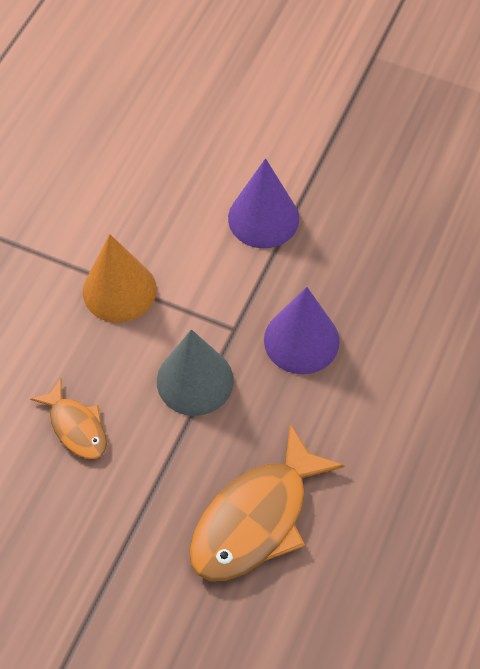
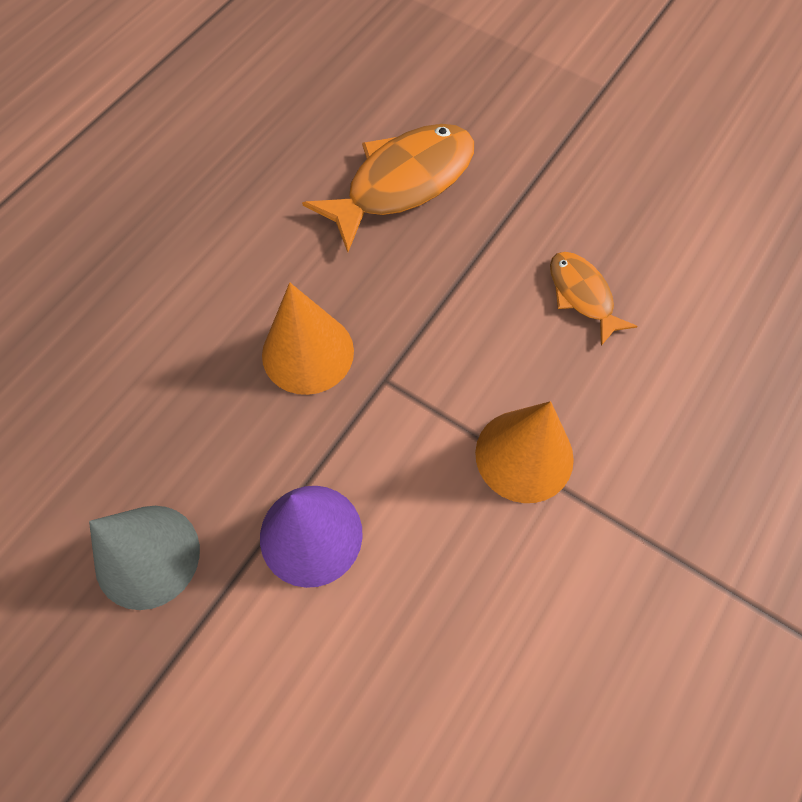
camera: 170 degrees left, 5 degrees up
grey cone [157,329,234,416] -> grey cone moved to [89,506,200,610]
purple cone [264,287,340,374] -> orange cone [262,282,354,395]

